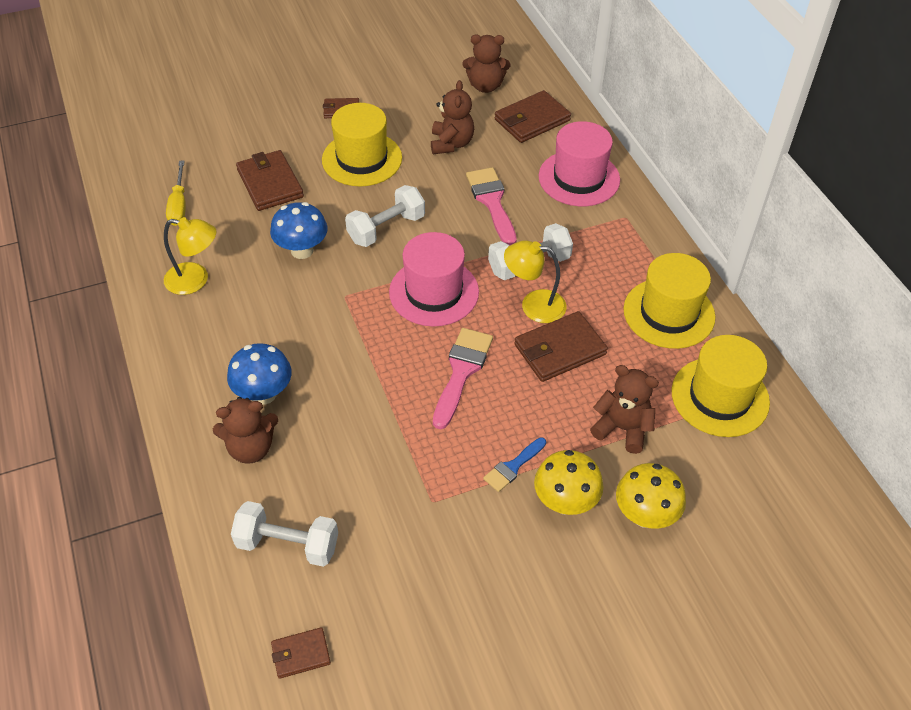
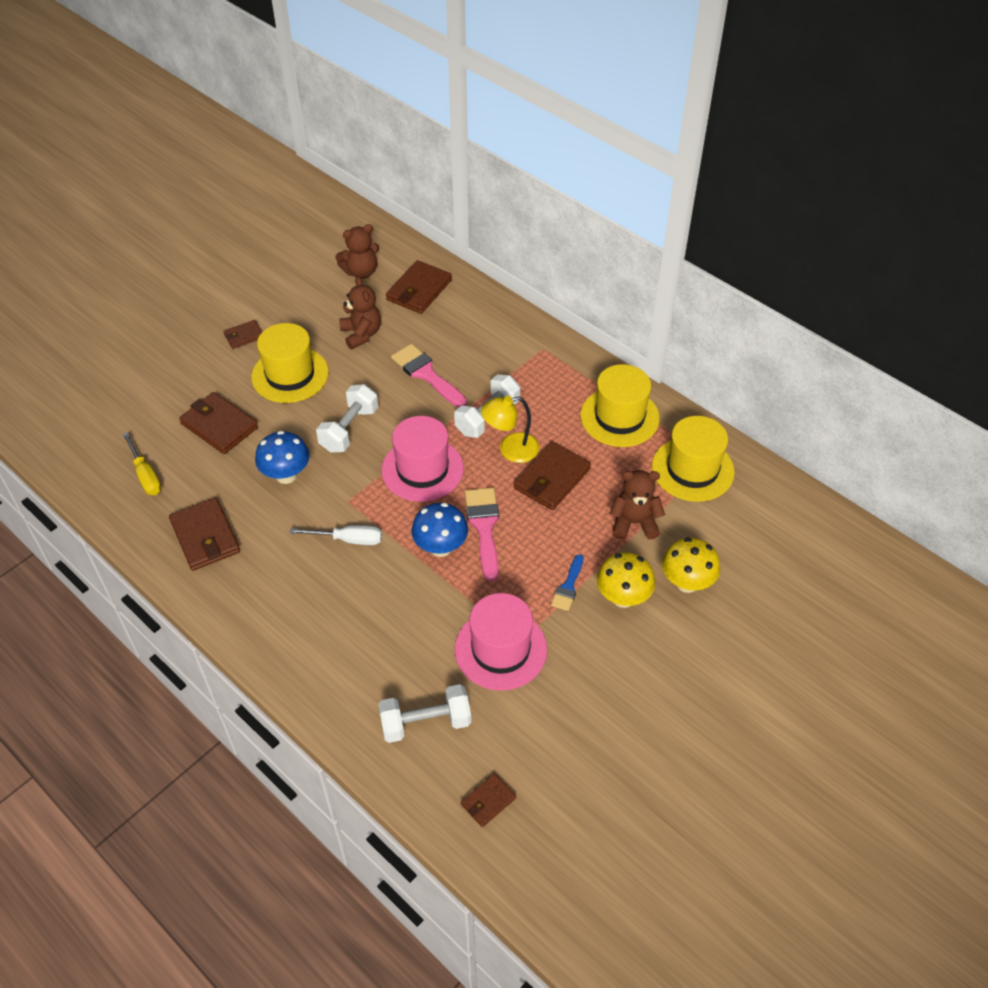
camera: 25 degrees left, 0 degrees up
yellow lamp [164,217,216,295] -> brown wallet [169,498,240,571]
brown teddy bear [213,397,278,464] -> none
blue mushroom [227,343,292,405] -> blue mushroom moved to [411,503,468,557]
pink hat [538,121,620,206] -> pink hat moved to [455,593,547,691]
none -> white screwdriver [290,525,382,545]

